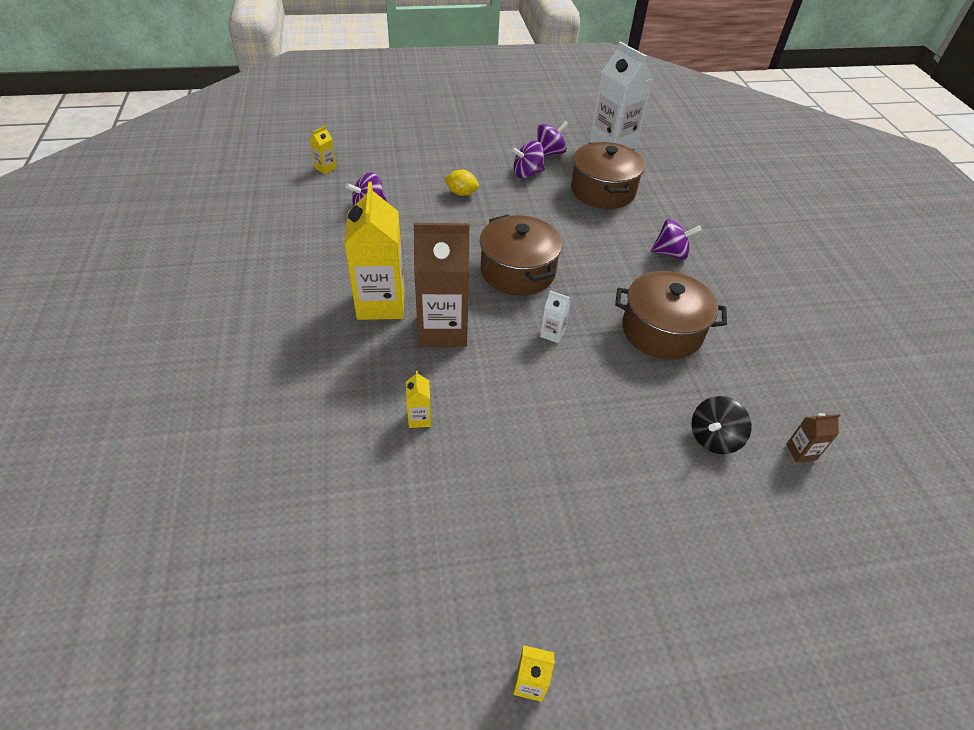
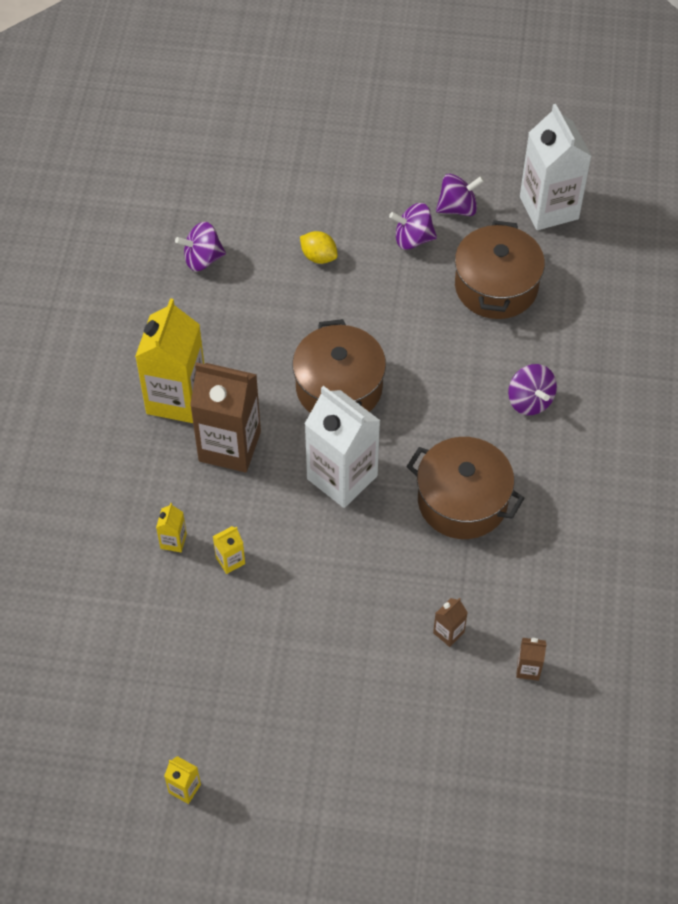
camera: 20 degrees right, 10 degrees up
yellow carton [310,126,337,174] -> yellow carton moved to [213,526,245,574]
white carton [540,291,571,343] -> white carton [305,386,381,508], size x2.38
purple spinning top [651,219,702,260] -> purple spinning top turned 45 degrees clockwise [508,364,557,415]
black spinning top [691,396,752,454] -> brown carton [433,598,468,647]

